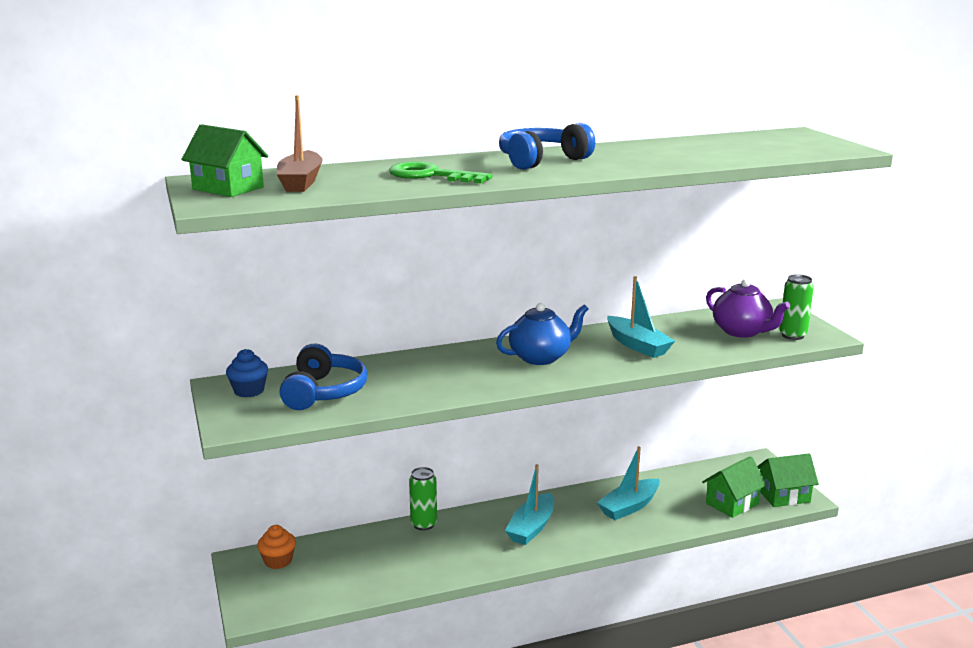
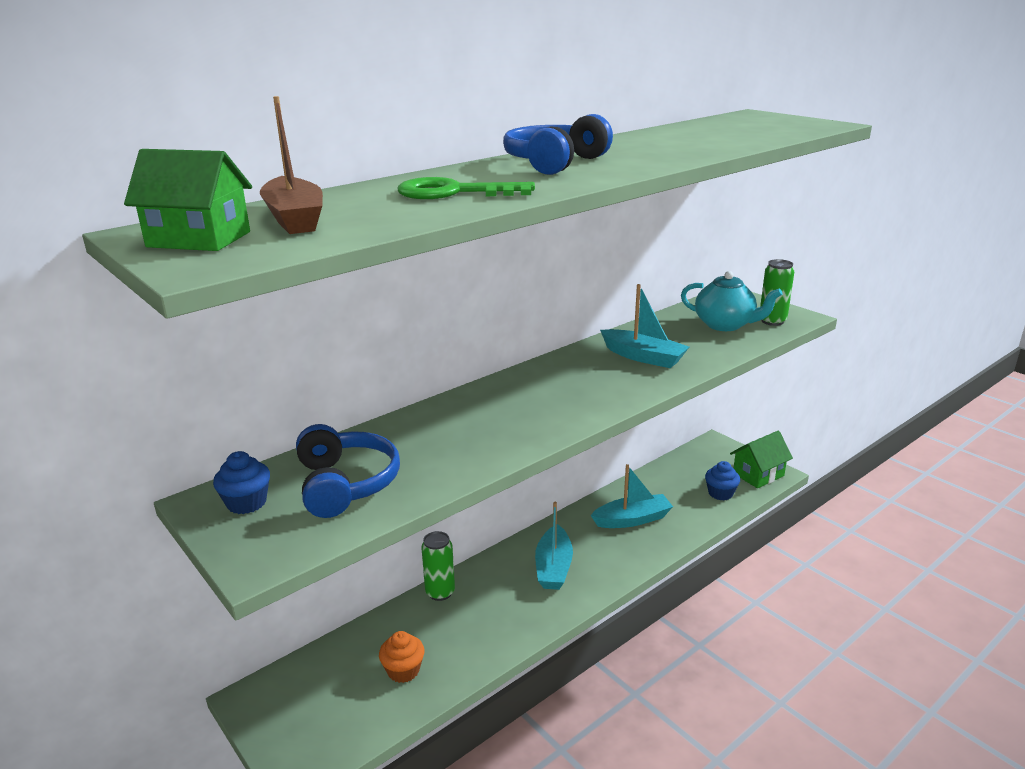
camera: 20 degrees left, 5 degrees up
orange cupcake [257,525,296,569] -> orange cupcake moved to [379,631,424,683]
blue teapot [496,303,588,365] -> none
turquoise boat [596,446,660,520] -> turquoise boat turned 135 degrees counterclockwise [591,464,673,528]
green house [702,456,767,518] -> blue cupcake [705,461,740,501]
purple teapot [706,279,790,338] -> turquoise teapot [681,271,783,331]

